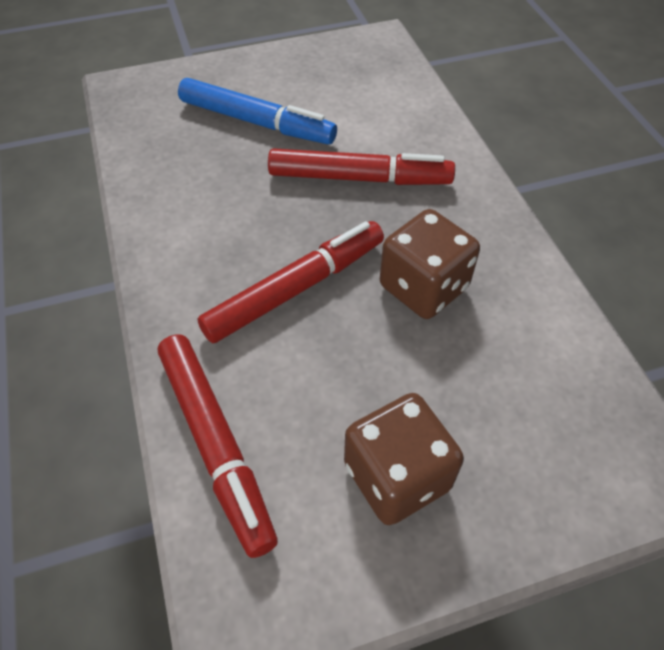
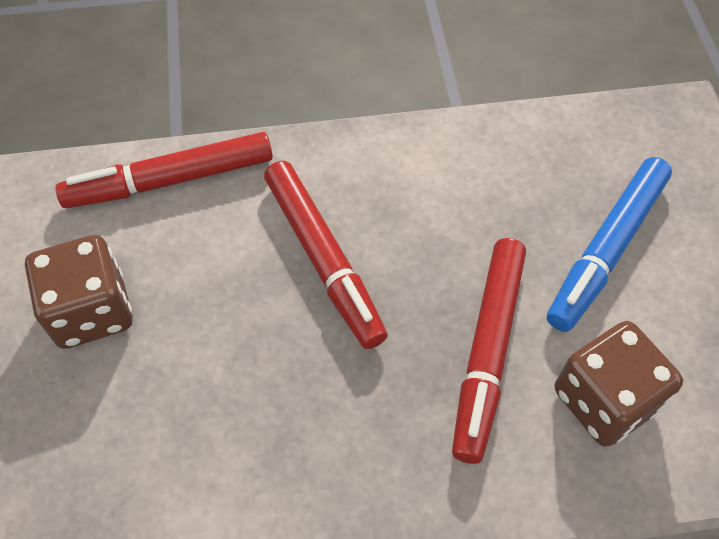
camera: 100 degrees right, 5 degrees up
brown dice [380,209,480,319] -> brown dice moved to [555,321,683,447]

